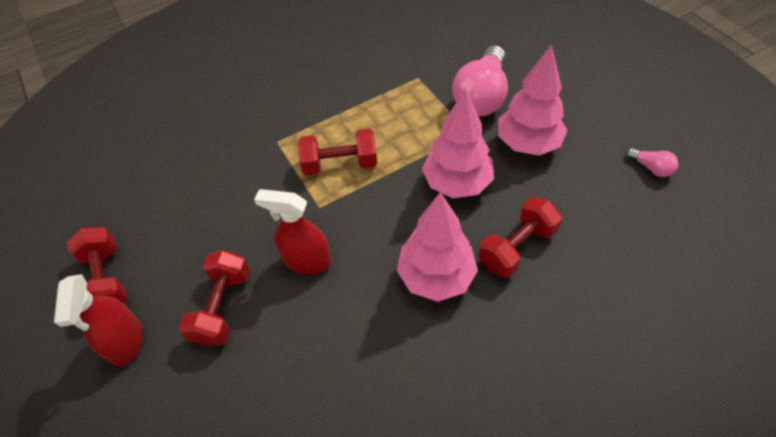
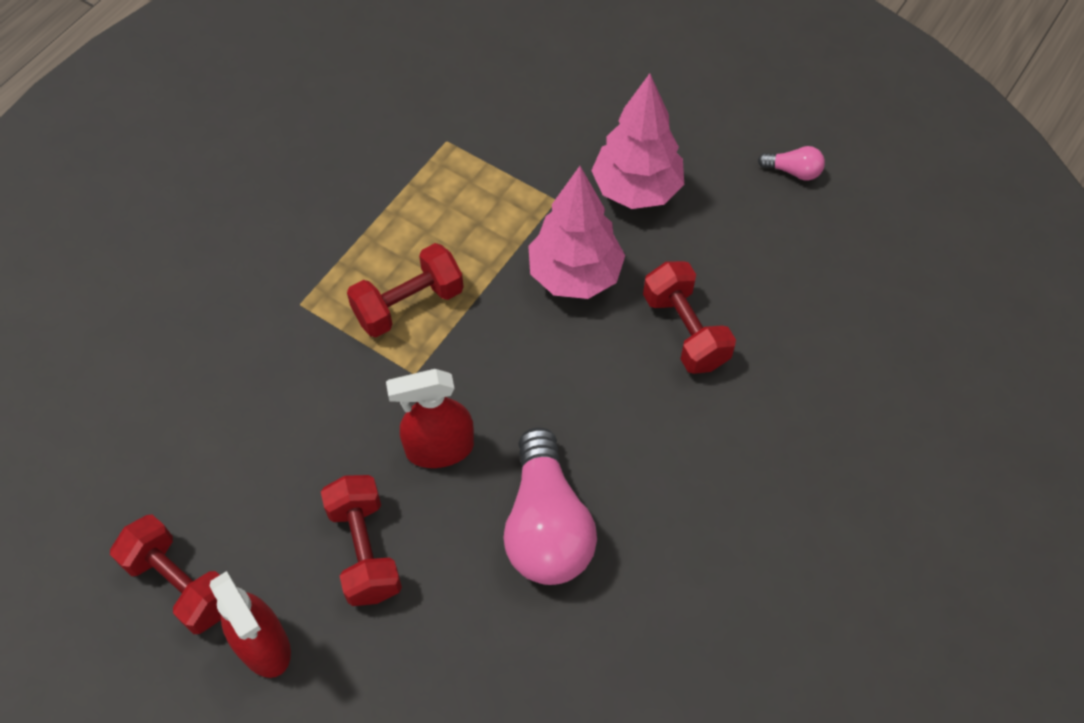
camera: 30 degrees left, 5 degrees up
pink tree [397,192,478,302] -> none
pink light bulb [452,45,508,116] -> pink light bulb moved to [503,427,597,585]
red dumbbell [479,196,562,278] -> red dumbbell turned 45 degrees counterclockwise [643,261,736,374]

